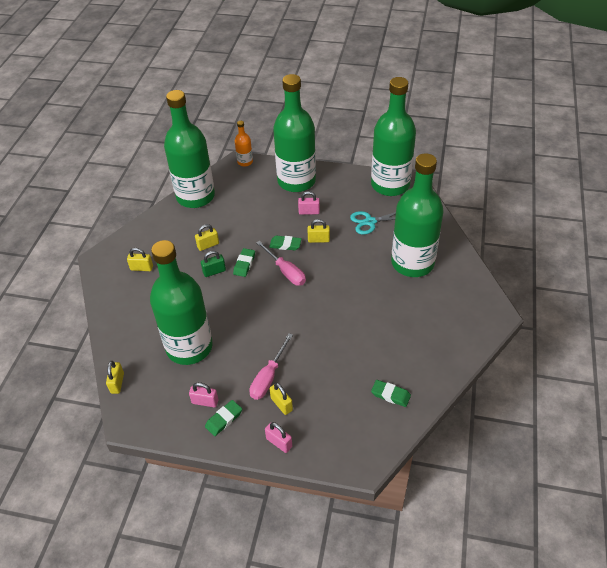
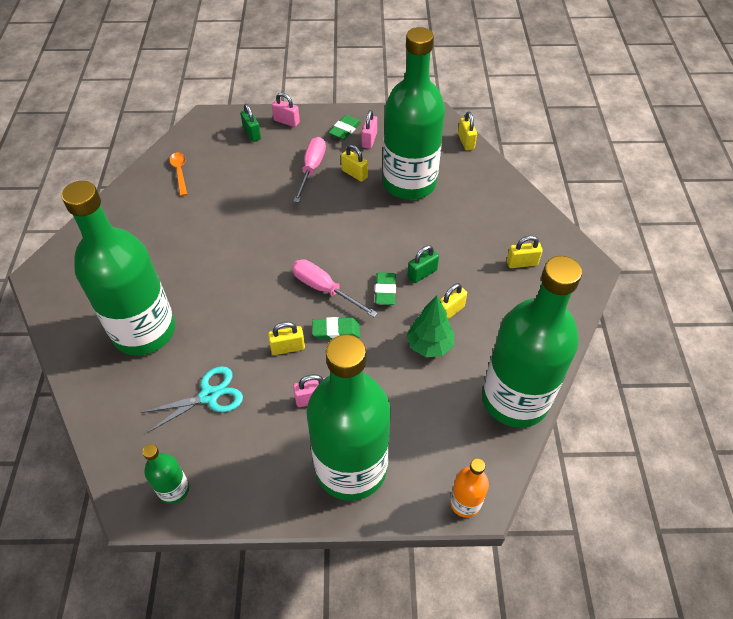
camera: 165 degrees right, 5 degrees up
pink padlock [189,382,218,407] -> pink padlock turned 75 degrees counterclockwise [362,110,377,149]
yellow padlock [269,383,293,415] -> yellow padlock moved to [341,145,368,182]
green bottle [371,77,416,196] -> green bottle [143,444,189,504], size x0.42
green eraser [371,380,411,407] -> orange spoon [170,152,187,196]
none -> green padlock [240,104,261,142]
none -> green tree [407,296,454,357]

